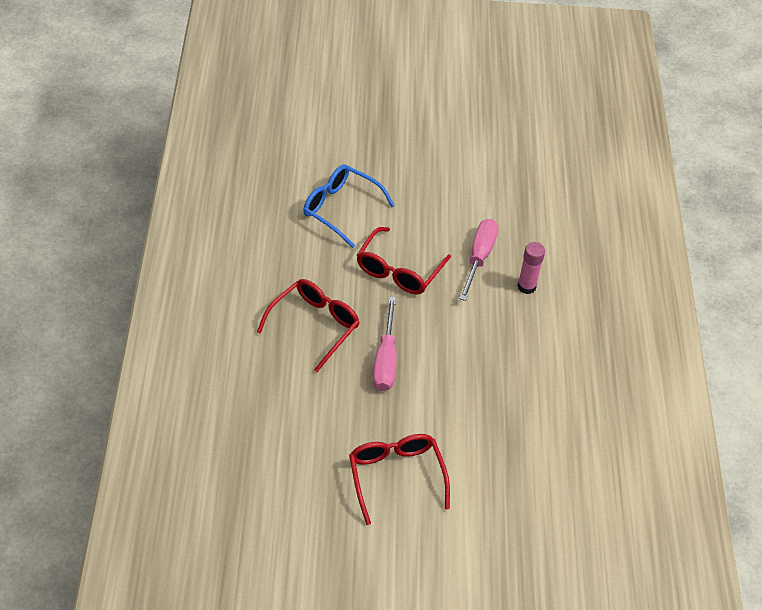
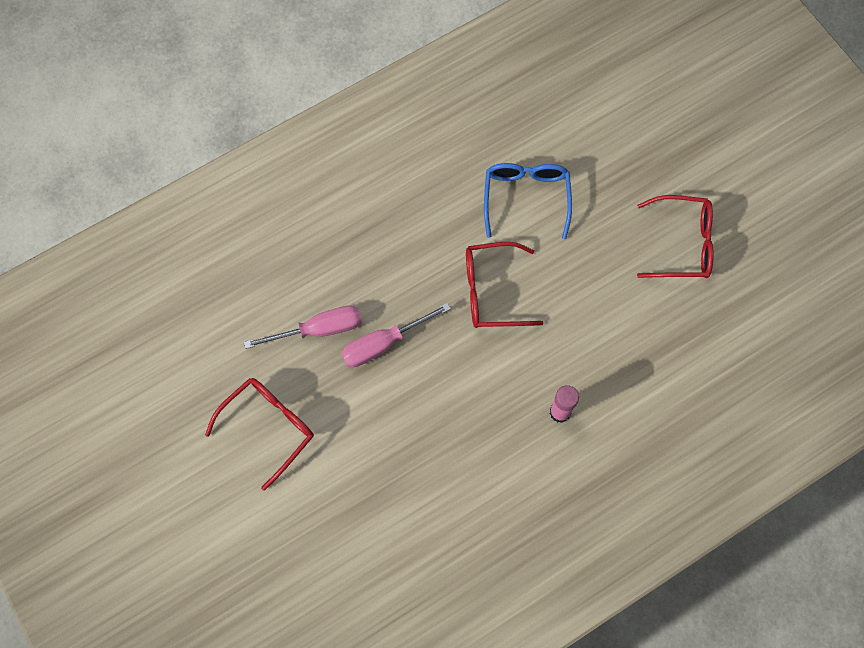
camera: 60 degrees right, 20 degrees up
red glasses [257,279,360,372] -> red glasses moved to [637,195,714,278]
pink screwdriver [459,219,499,301] -> pink screwdriver moved to [244,306,362,349]

